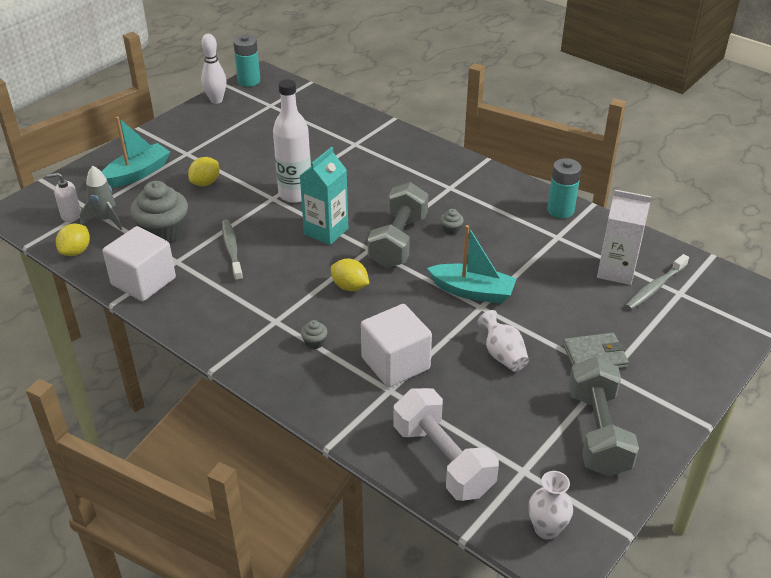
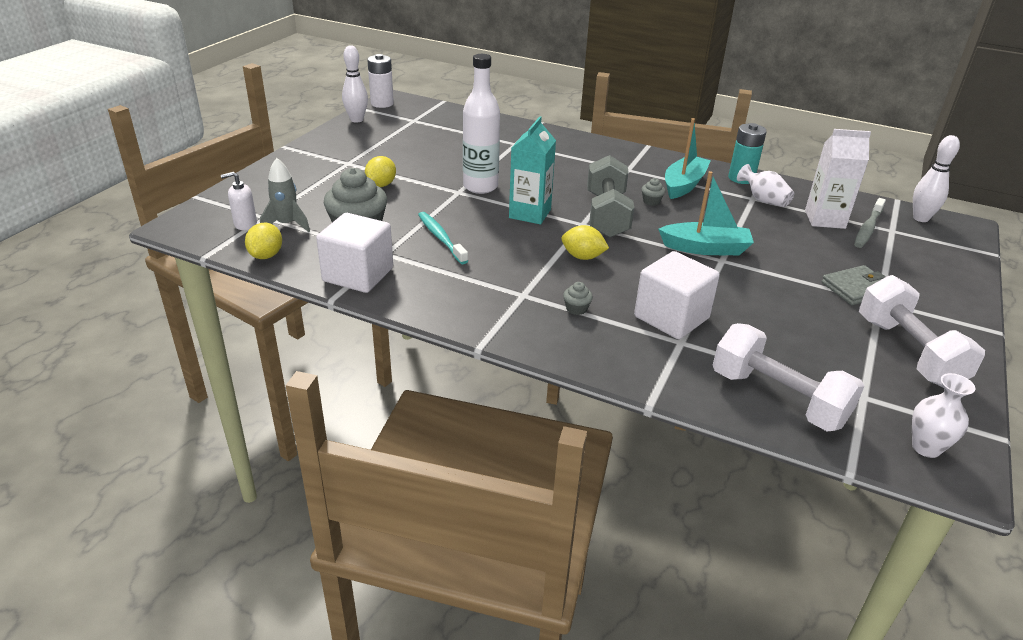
camera: 15 degrees left, 5 degrees down
turquoise boat [101,116,170,188] -> turquoise boat moved to [665,118,711,199]
grey toothbrush [222,220,243,282] -> turquoise toothbrush [418,212,468,264]
turquoise battery [233,35,260,87] -> white battery [367,54,394,108]
white vase [477,310,529,371] -> white vase moved to [737,164,794,207]
grey dumbbell [569,357,639,477] -> white dumbbell [859,275,985,388]
none -> white bowling pin [913,135,960,222]

